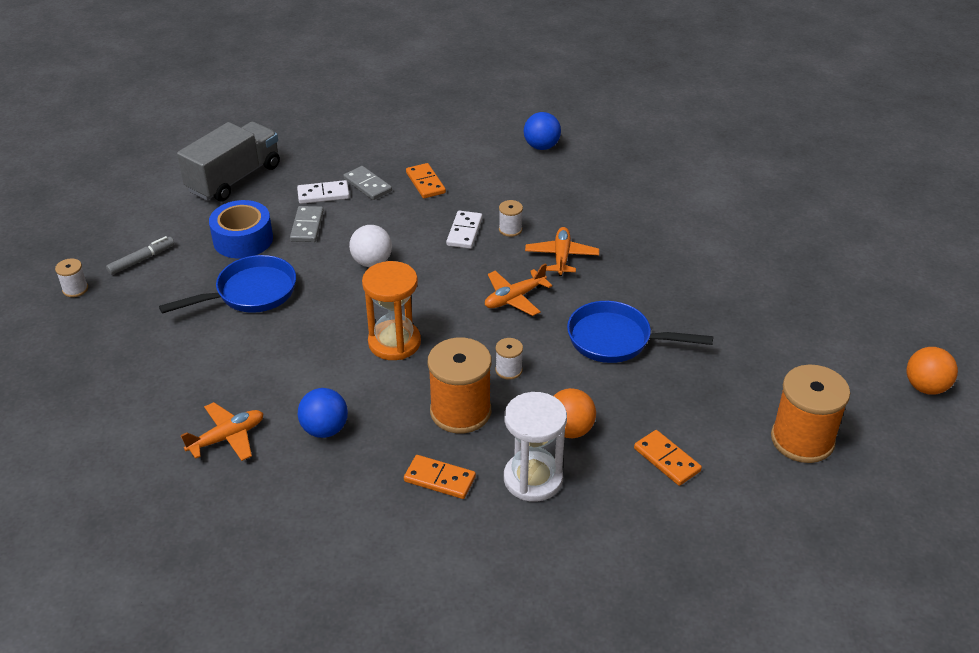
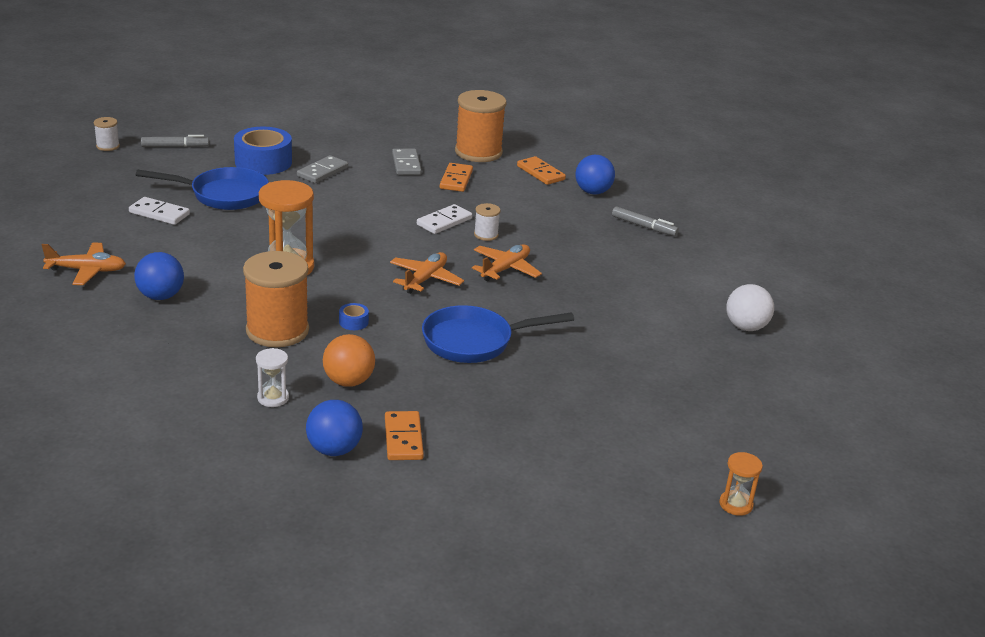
camera: 30 degrees right, 10 degrees down
grey truck [177,122,280,202] -> none
white domino [297,180,350,204] -> white domino moved to [129,197,190,225]
white ball [349,225,392,267] -> white ball moved to [726,284,774,331]
orange domino [404,455,476,499] -> orange domino moved to [517,156,566,185]
orange plane [485,263,553,316] -> orange plane turned 120 degrees clockwise [390,252,464,294]
white spool [495,338,523,380] -> blue tape [339,303,369,330]
white hourglass [504,392,567,502] -> white hourglass [256,348,289,407], size x0.51
blue pan [567,301,713,363] -> blue pan turned 60 degrees counterclockwise [422,305,574,363]
orange spool [771,364,850,463] -> orange spool moved to [455,90,507,162]
orange ball [906,347,958,394] -> orange hourglass [719,452,763,516]
none -> blue ball [306,400,363,456]
none -> grey marker [612,206,679,236]

